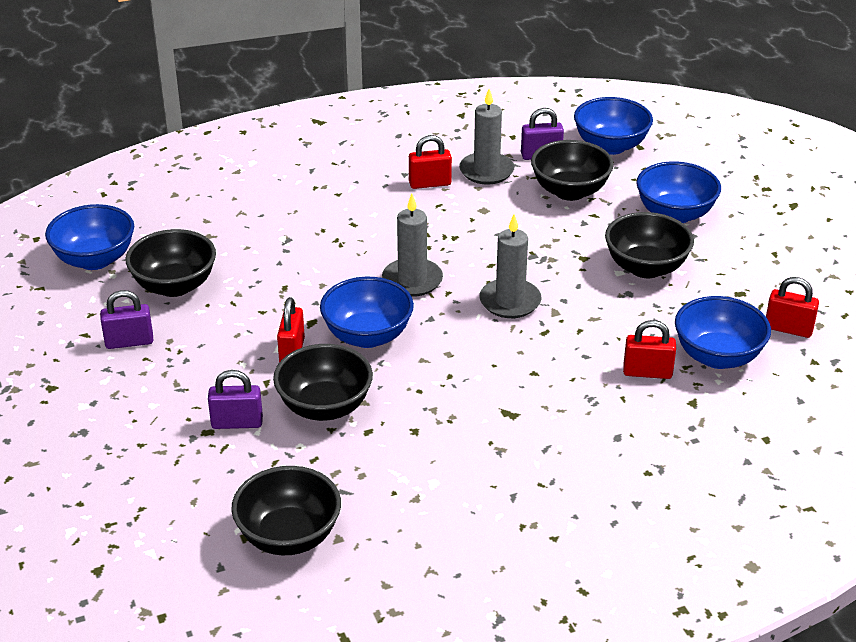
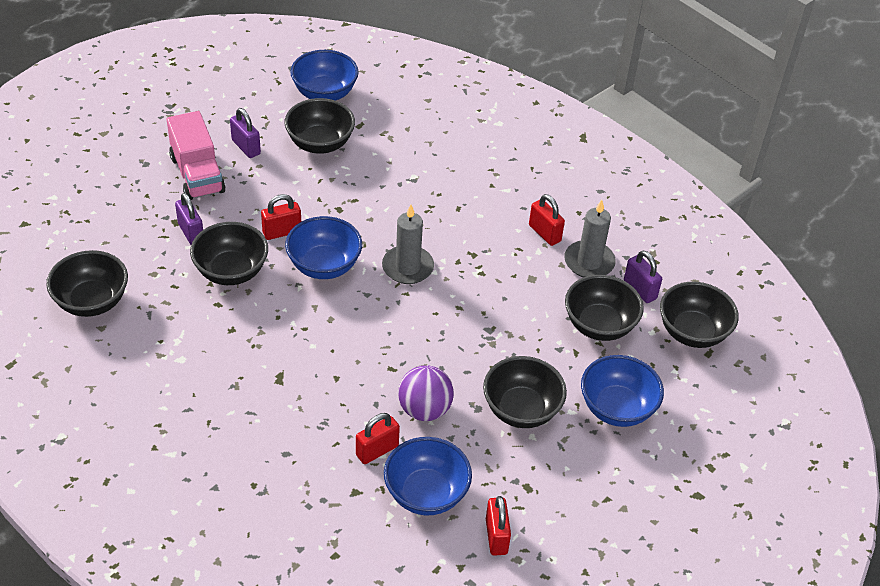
camera: 60 degrees right, 10 degrees up
grey candle [480,214,541,318] -> none
blue bowl [574,97,653,155] -> black bowl [660,282,739,348]
red padlock [623,320,676,379] -> red padlock turned 75 degrees clockwise [356,413,400,464]
none -> pink truck [167,111,226,200]
none -> purple ball [398,365,454,421]

